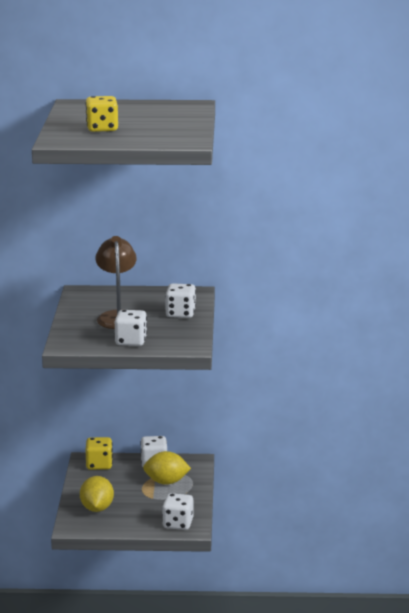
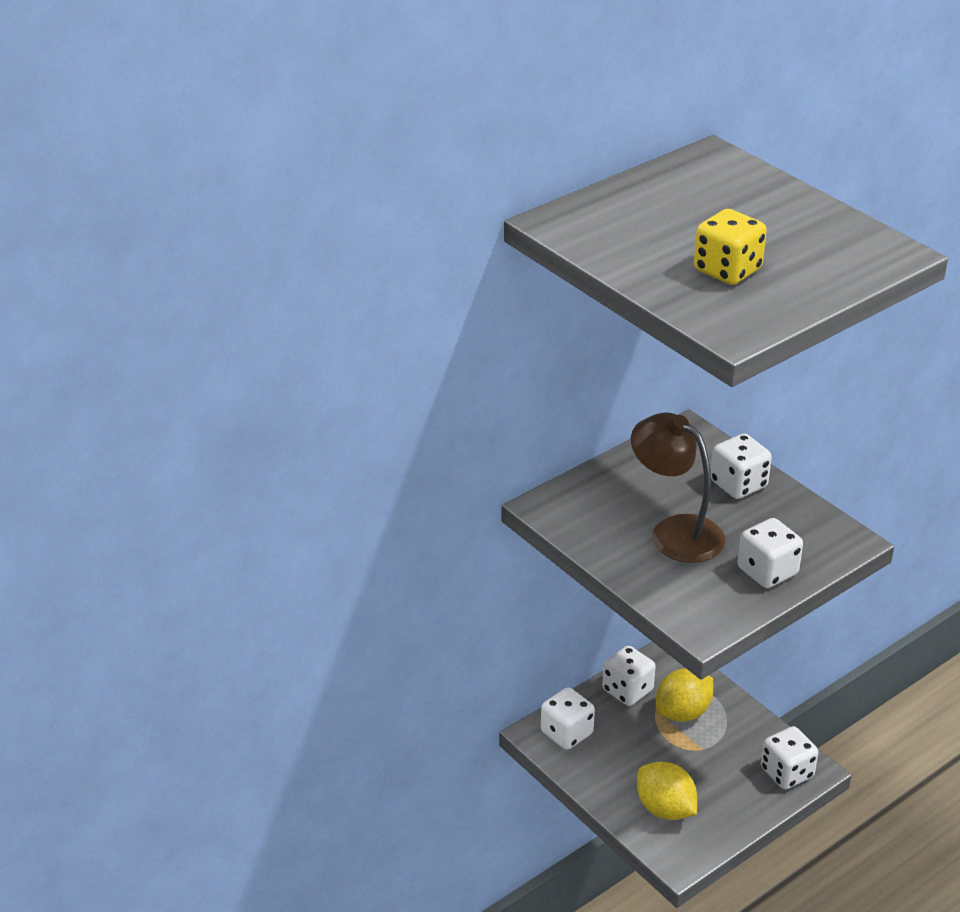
camera: 40 degrees left, 15 degrees up
yellow dice [86,437,113,470] -> white dice [541,687,595,750]

